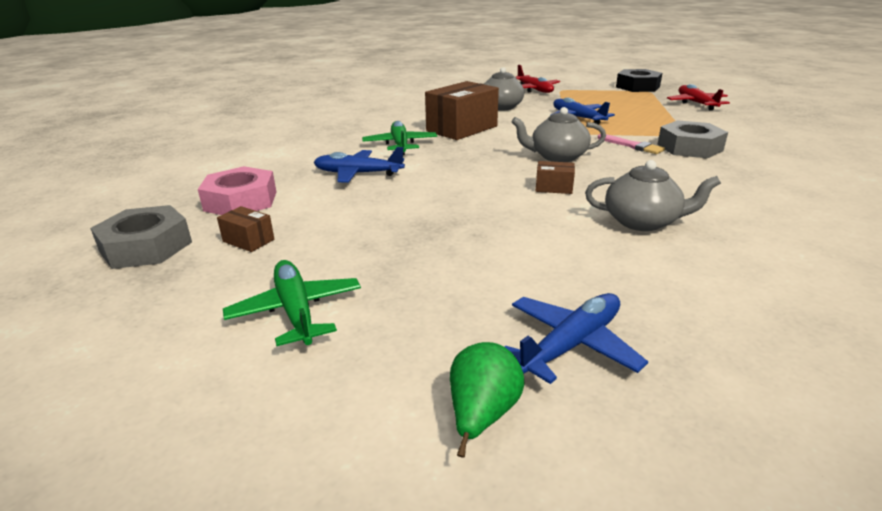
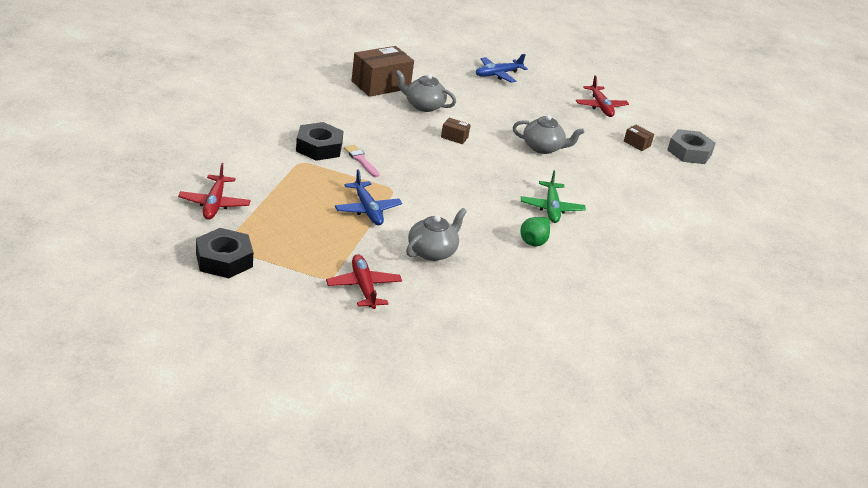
camera: 175 degrees left, 5 degrees up
pink nut [198,166,276,215] -> none
green plane [223,260,361,346] -> red plane [576,75,629,117]
blue plane [313,147,405,183] -> none
brown box [425,81,499,140] -> brown box moved to [352,46,414,97]
green pear [450,342,525,458] -> green pear moved to [520,217,550,246]
grey teapot [512,107,606,162] -> grey teapot moved to [513,115,584,154]
grey nut [657,120,728,158] -> black nut [296,122,344,161]

